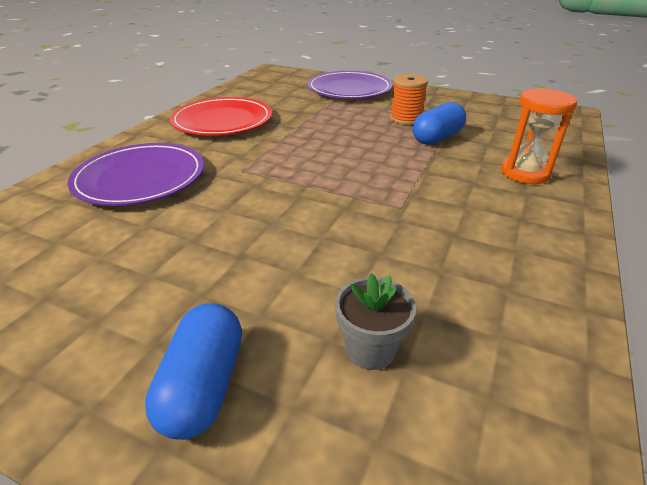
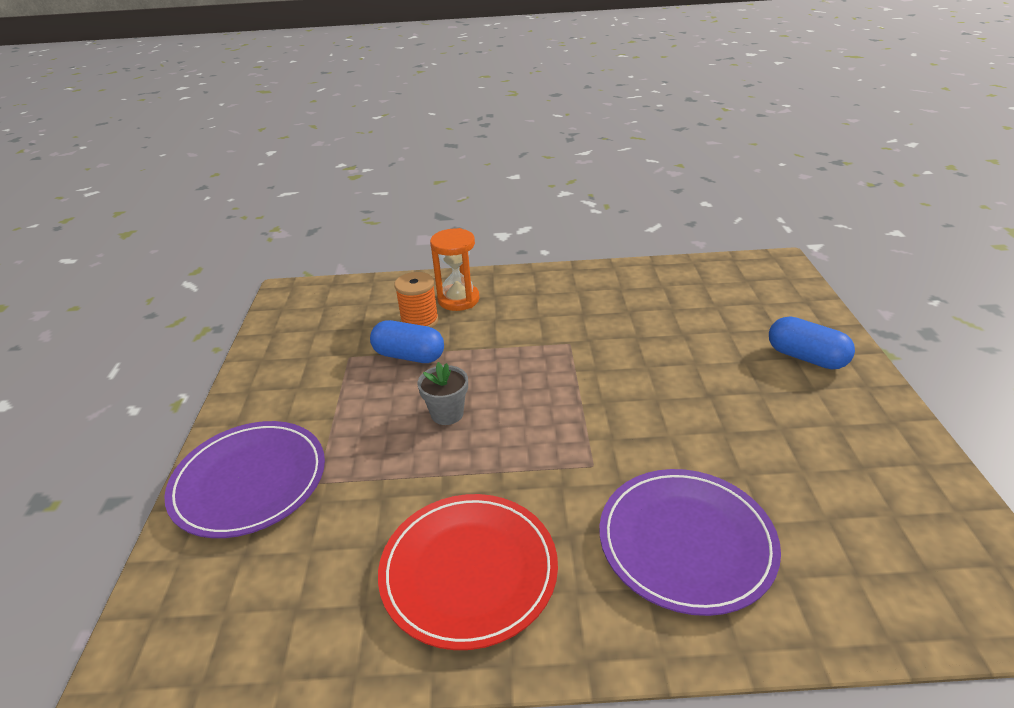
camera: 115 degrees left, 0 degrees up
blue capsule [145,303,242,440] -> blue capsule turned 60 degrees clockwise [769,316,855,369]
grey flower pot [335,273,416,370] -> grey flower pot moved to [417,362,468,425]
orange spool [390,74,428,125] -> orange spool moved to [394,272,439,328]

